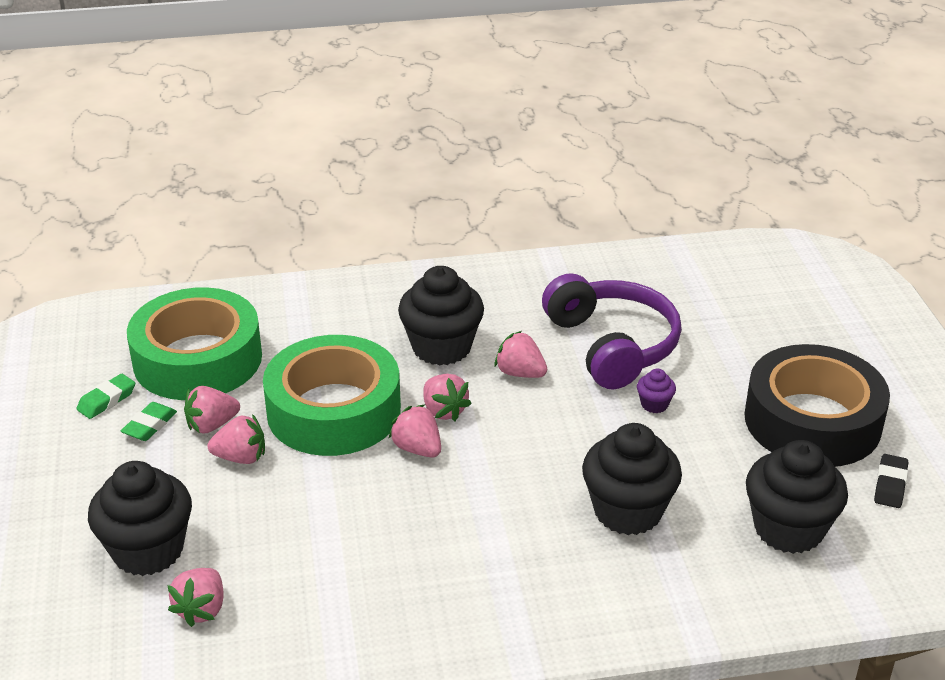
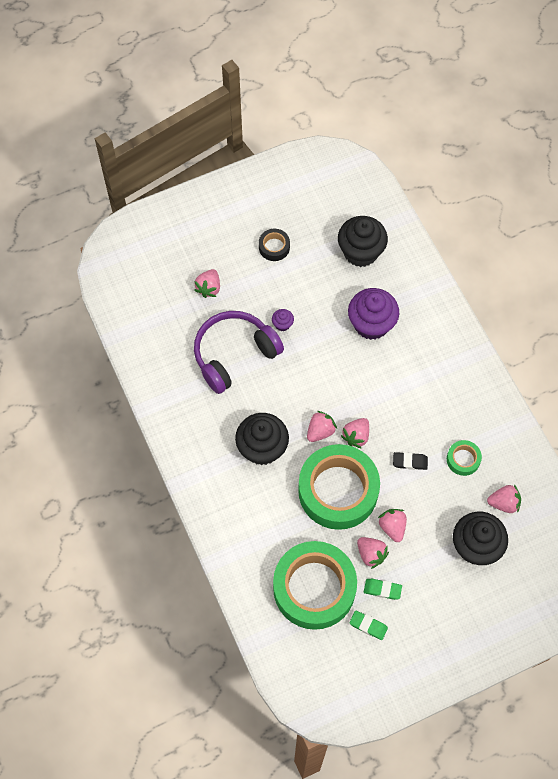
camera: 105 degrees left, 30 degrees up
pink strawberry [494,331,547,378] -> pink strawberry moved to [194,269,220,298]
black cupcake [582,423,682,535] -> purple cupcake [348,288,399,340]
black tape [744,344,890,467] -> black tape [259,229,290,261], size x0.42
black eraser [874,454,908,508] -> black eraser moved to [393,452,428,470]
none -> green tape [447,440,482,476]

